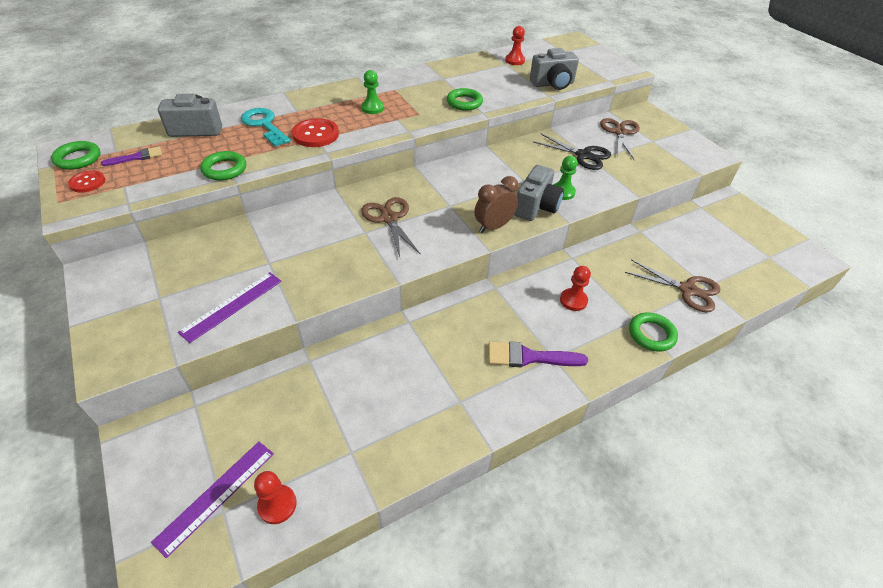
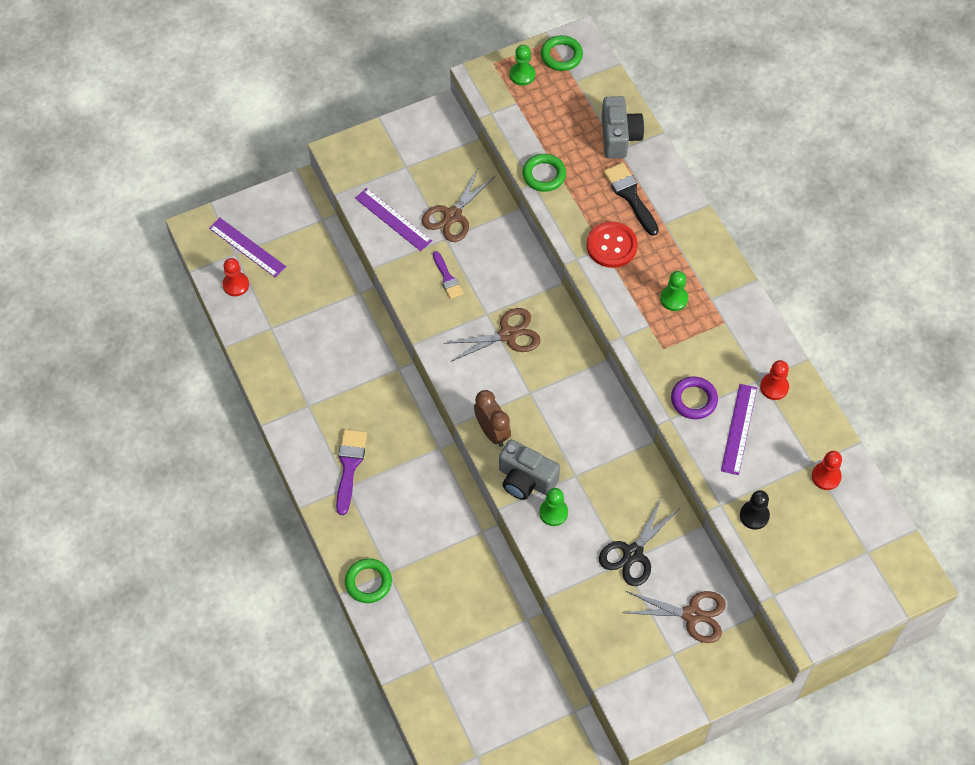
camera: 95 degrees right, 15 degrees up
red button [68,170,105,193] -> green pawn [510,45,535,86]
purple brush [101,147,162,166] -> purple brush moved to [433,251,464,299]
turquoise key [241,108,291,147] -> black brush [603,162,659,236]
green ring [447,88,483,111] -> purple ring [671,376,718,419]
grey camera [530,48,579,90] -> black pawn [740,490,770,530]
red pawn [560,266,591,311] -> red pawn moved to [760,360,789,400]
brown scissors [625,259,720,312] -> brown scissors moved to [422,167,495,242]
none -> purple ruler [721,384,757,475]

